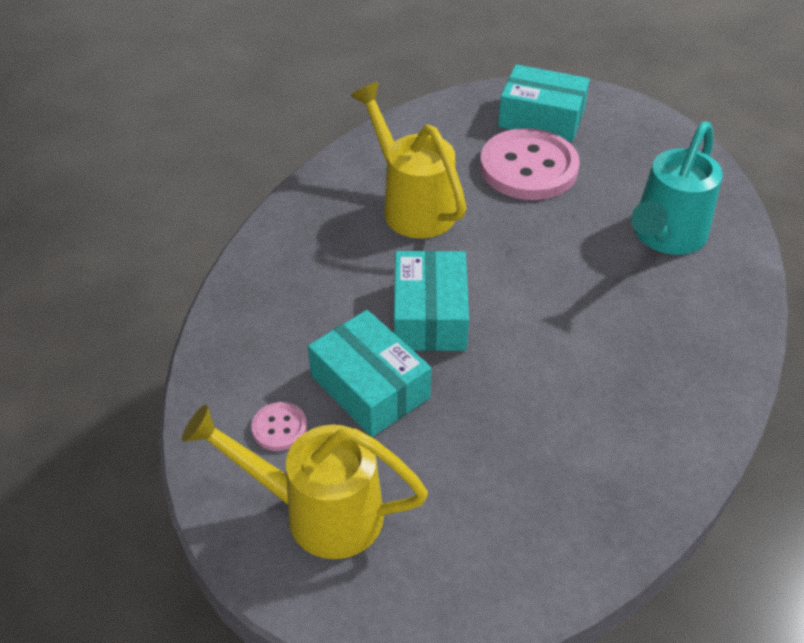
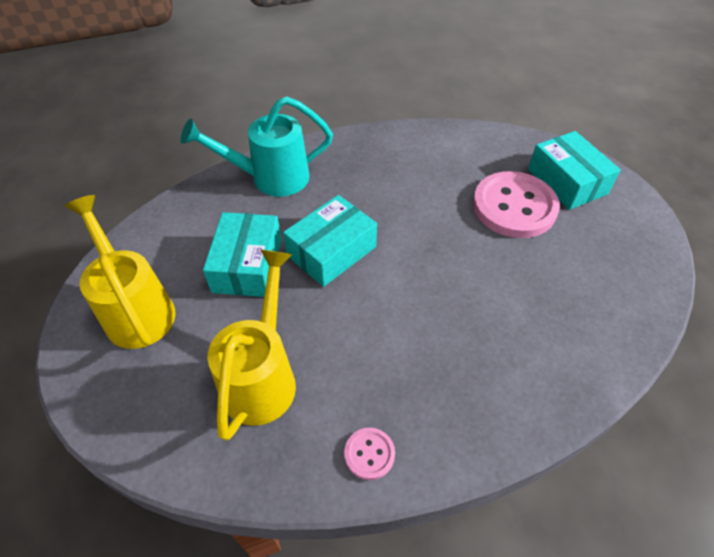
camera: 45 degrees right, 5 degrees up
pink button [251,402,307,451] -> pink button moved to [344,428,395,480]
yellow watering can [351,82,466,238] -> yellow watering can moved to [208,250,296,441]
turquoise watering can [631,121,723,255] -> turquoise watering can moved to [180,96,333,197]

